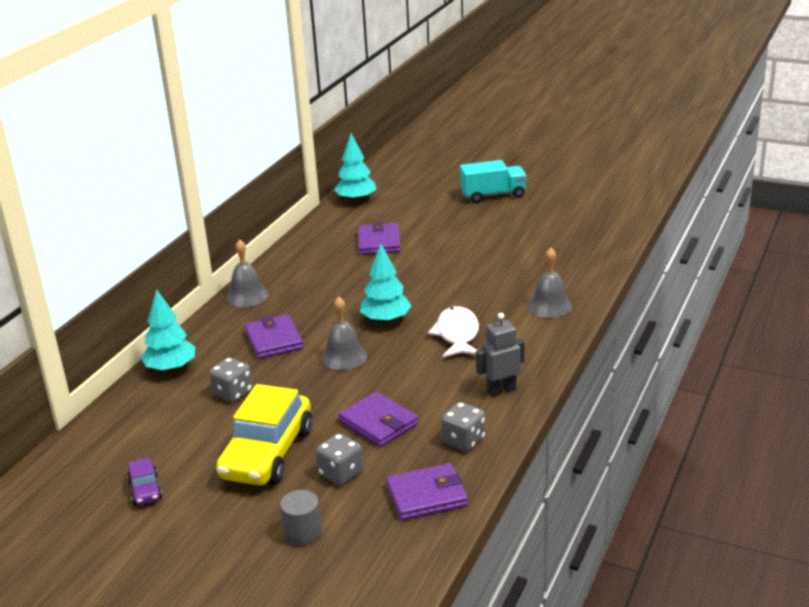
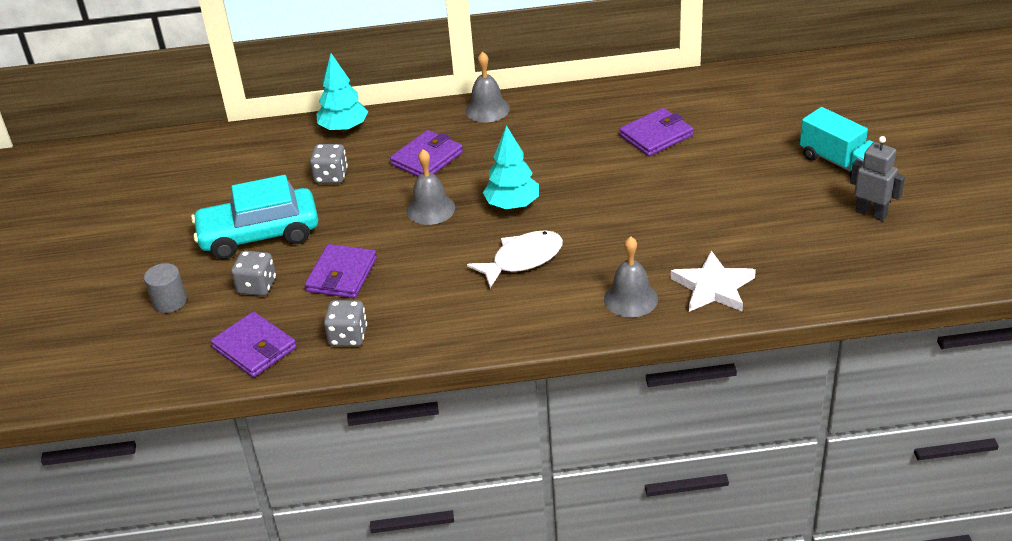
camera: 60 degrees right, 10 degrees up
purple car [127,457,163,505] -> none
yellow car [216,384,312,485] -> turquoise car [191,175,318,259]
turquoise tree [334,133,376,202] -> none
grey robot [476,313,525,397] -> grey robot moved to [850,136,905,221]
none -> white star [671,251,756,312]

